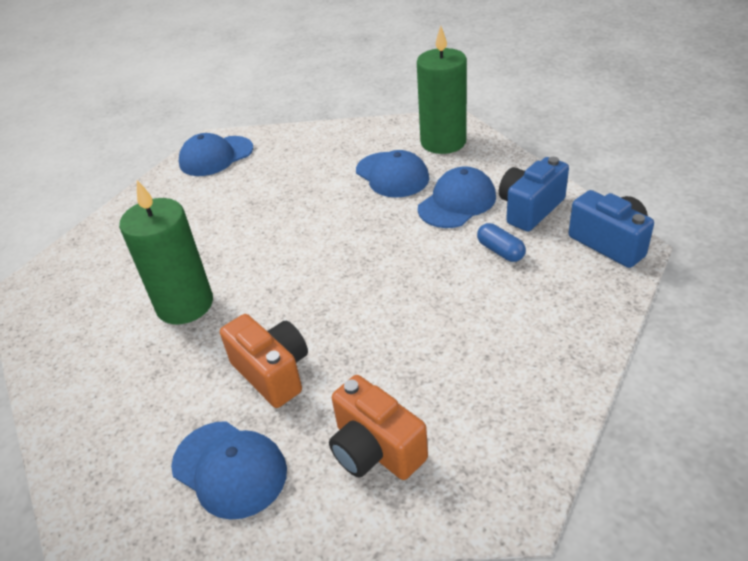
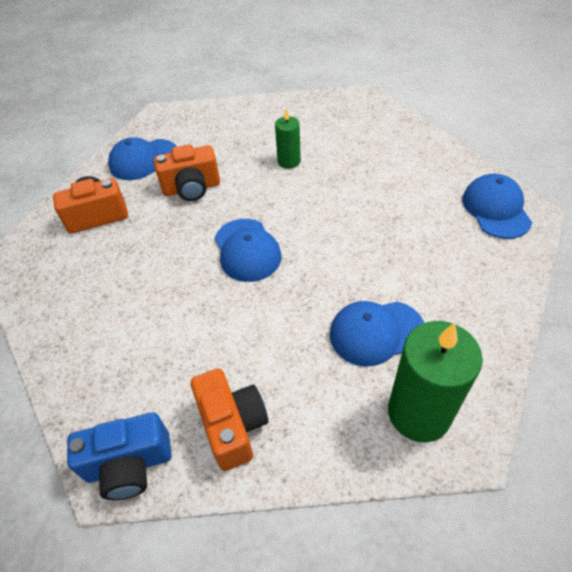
camera: 115 degrees right, 10 degrees up
green candle [119,180,213,324] -> green candle [275,109,301,169], size x0.55
blue cap [418,166,496,228] -> blue cap moved to [215,219,281,282]
blue capsule [477,223,526,262] -> none
blue camera [499,157,569,231] -> orange camera [191,368,269,471]

